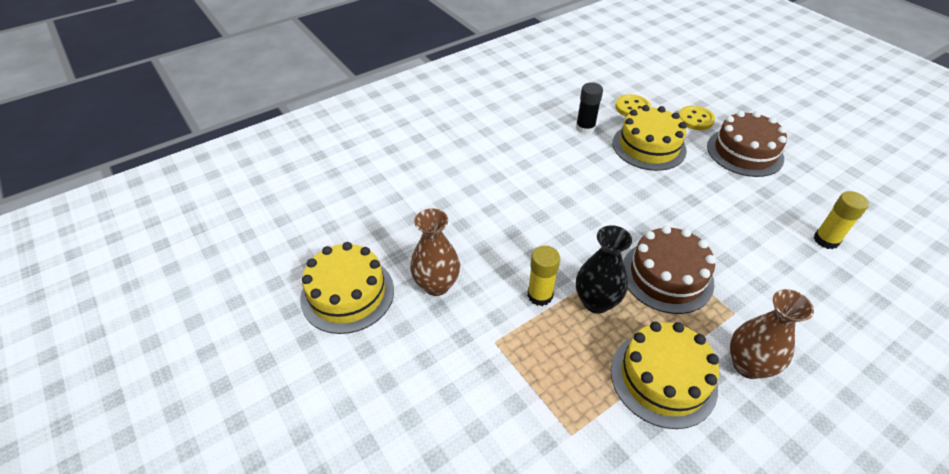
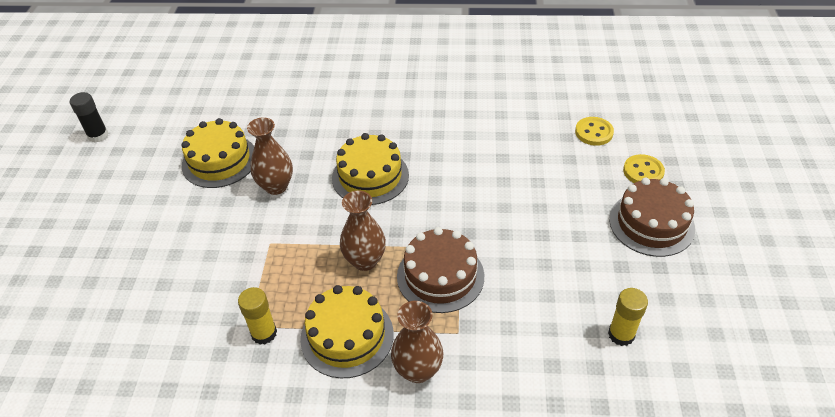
camera: 40 degrees right, 0 degrees up
yellow glue stick [527,246,560,306] -> yellow glue stick moved to [238,287,277,345]
black glue stick [576,82,603,134] -> black glue stick moved to [70,92,108,143]
black vase [576,225,632,314] -> brown vase [340,190,386,271]
yellow cake [613,105,687,171] -> yellow cake moved to [332,133,409,205]

